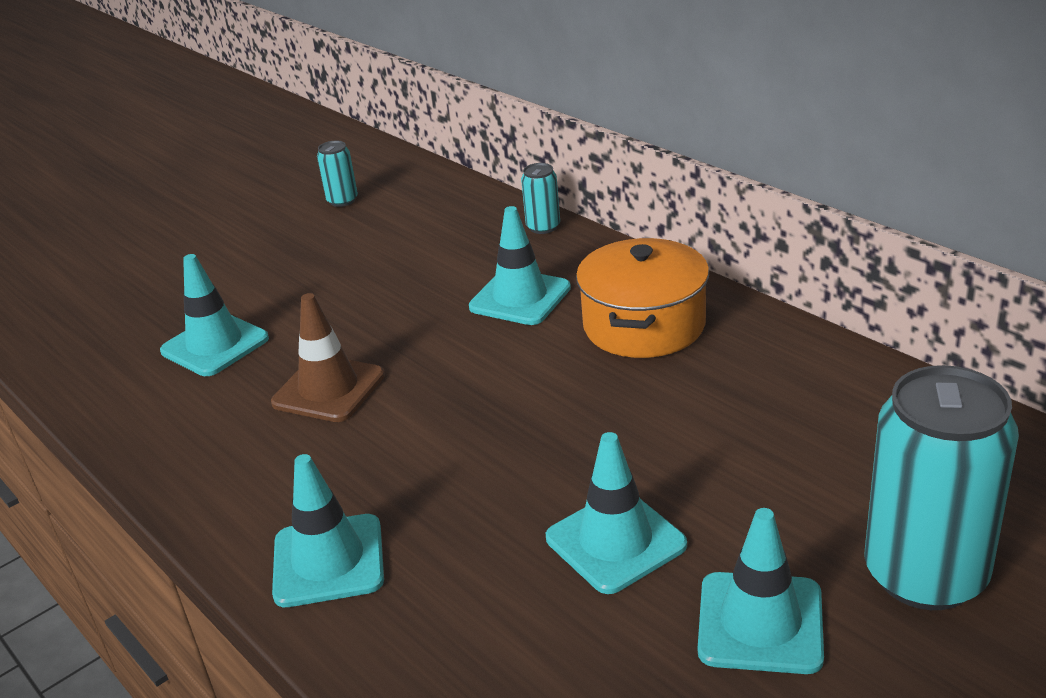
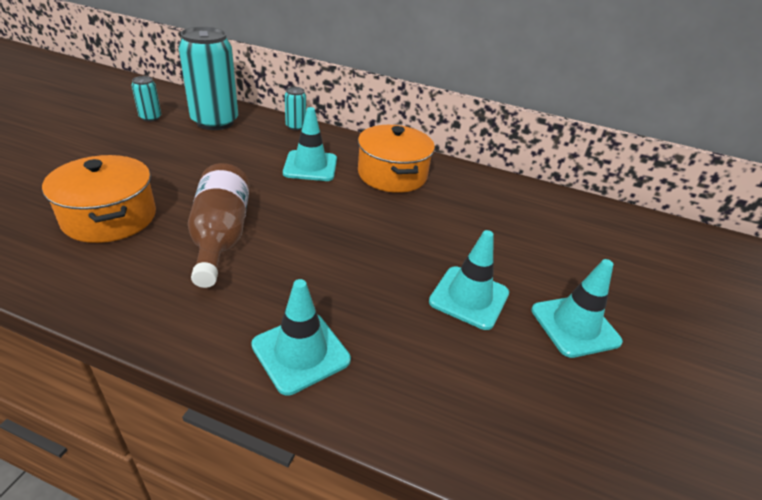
camera: 35 degrees left, 5 degrees up
turquoise traffic cone [160,254,269,376] -> orange pot [42,155,156,243]
brown traffic cone [271,293,385,422] -> brown bottle [188,163,250,288]
turquoise can [864,365,1019,610] -> turquoise can moved to [178,27,238,130]

